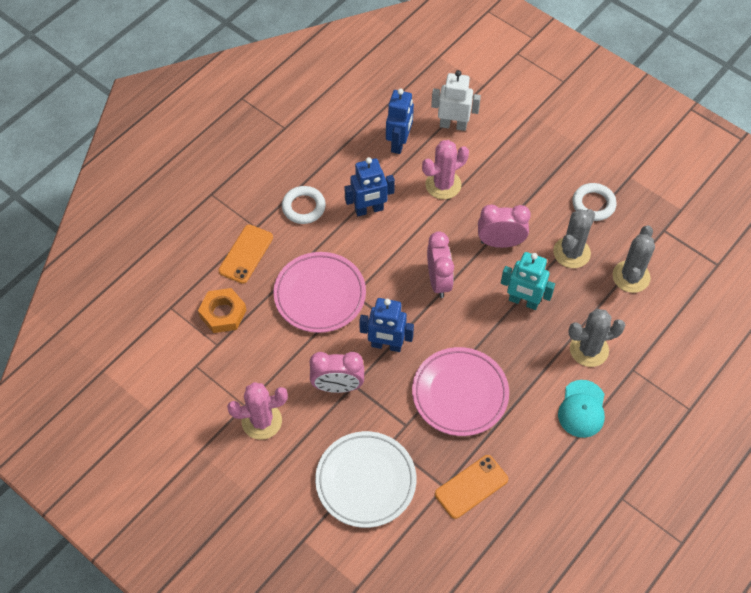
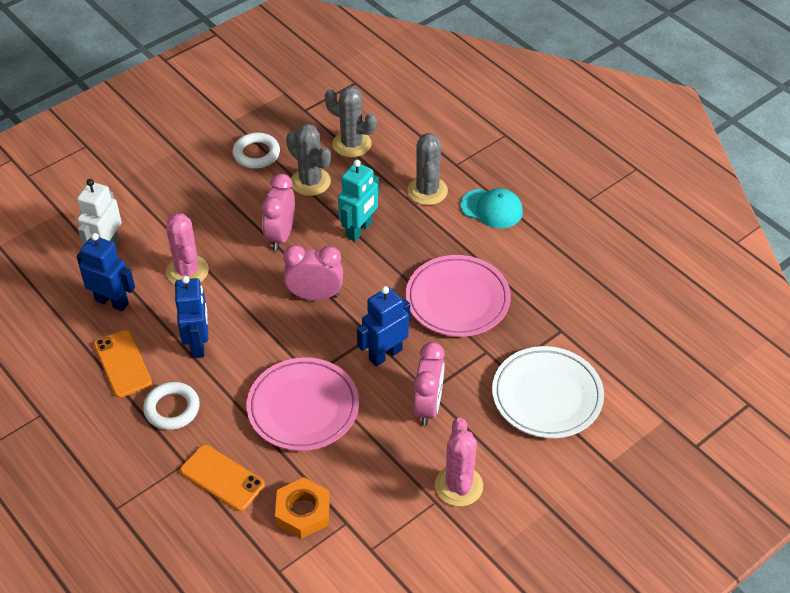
camera: 80 degrees left, 10 degrees down
blue robot [359,298,414,352] -> blue robot turned 150 degrees counterclockwise [357,286,410,366]
orange phone [435,455,508,519] -> orange phone moved to [94,330,152,398]

